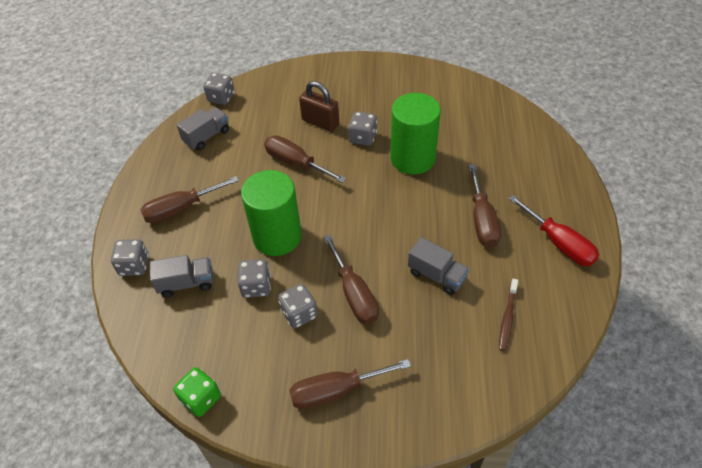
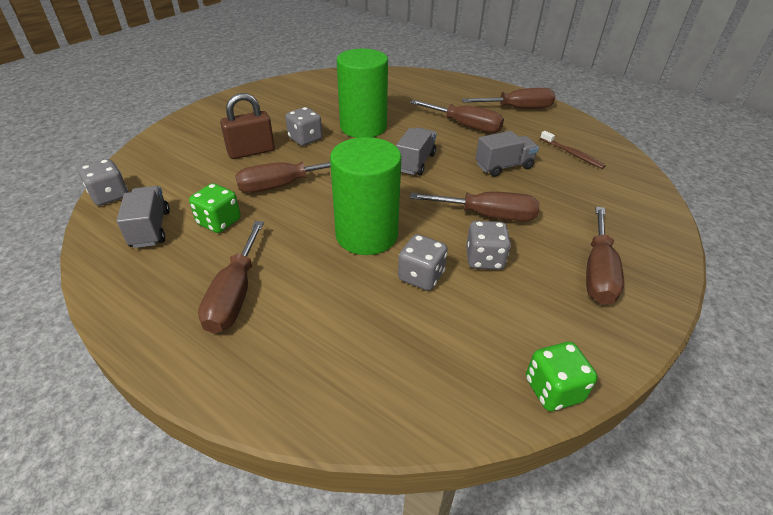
camera: 60 degrees left, 10 degrees down
grey dice [111,239,149,276] -> none
grey truck [150,255,213,298] -> grey truck moved to [396,127,437,175]
red screwdriver [509,195,599,266] -> brown screwdriver [462,88,555,109]
none -> green dice [189,183,241,233]

